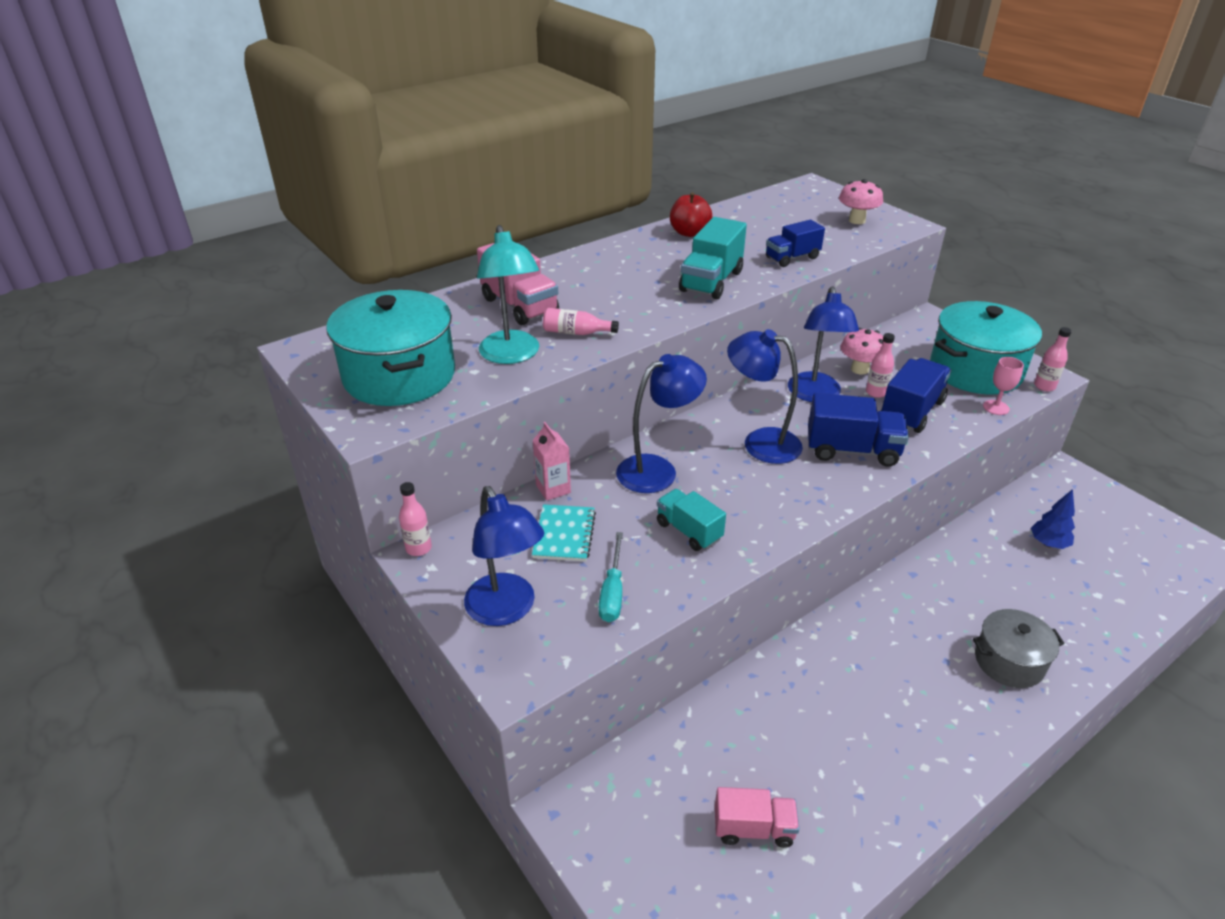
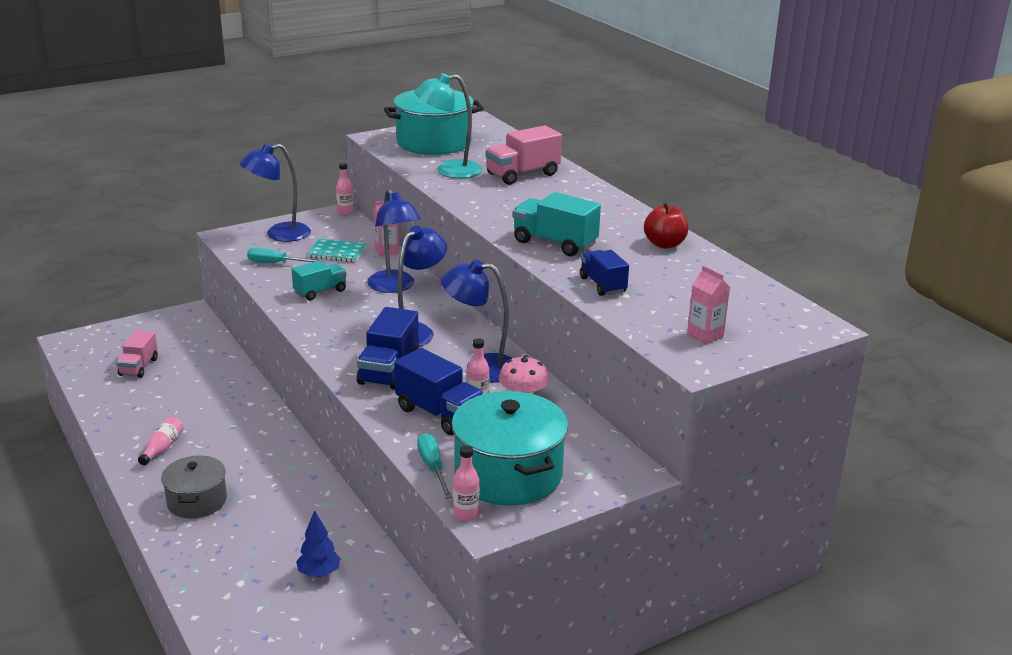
camera: 95 degrees right, 10 degrees down
pink bottle [543,308,619,335] -> pink bottle moved to [138,416,184,465]
pink mushroom [839,179,883,224] -> pink carton [687,265,730,344]
pink goblet [983,357,1024,415] -> turquoise screwdriver [417,433,452,499]

